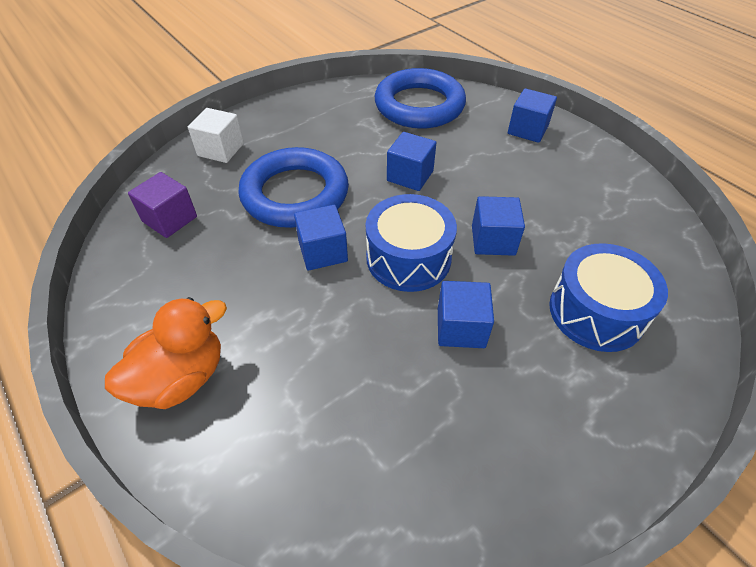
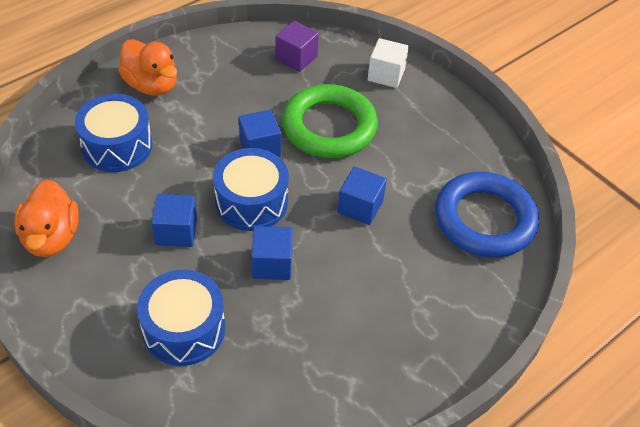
camera: 85 degrees right, 0 degrees up
blue ring [238,147,349,228] -> green ring [282,84,378,158]
blue cube [508,88,557,143] -> none
none -> orange duck [14,180,79,257]
none -> blue drum [75,94,153,172]

